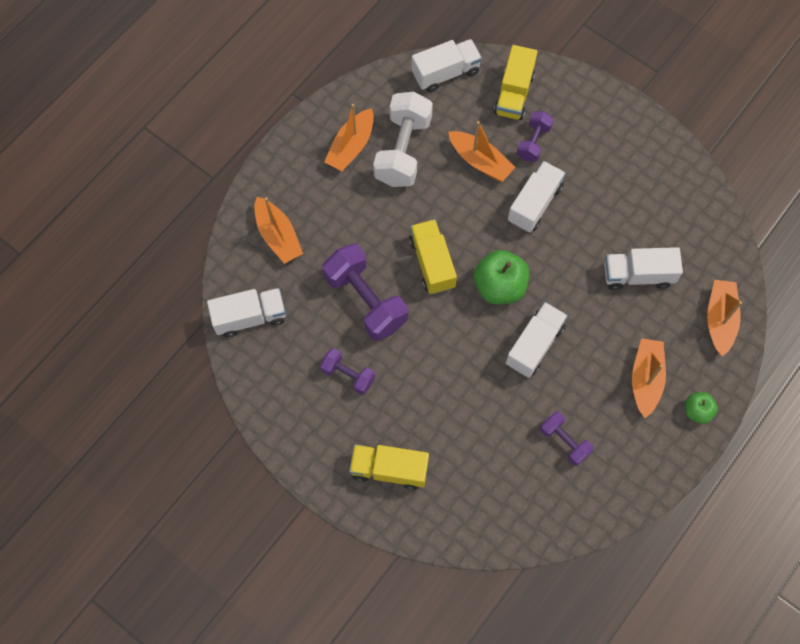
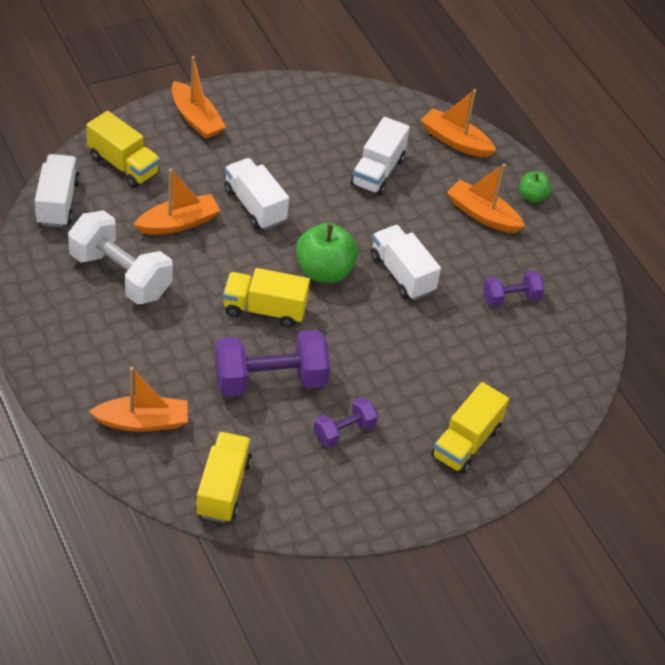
camera: 70 degrees left, 20 degrees down
white truck [207,288,286,338] -> yellow truck [196,432,252,523]
orange boat [324,104,374,171] -> orange boat moved to [172,56,226,139]
purple dumbbell [517,111,554,162] -> none

